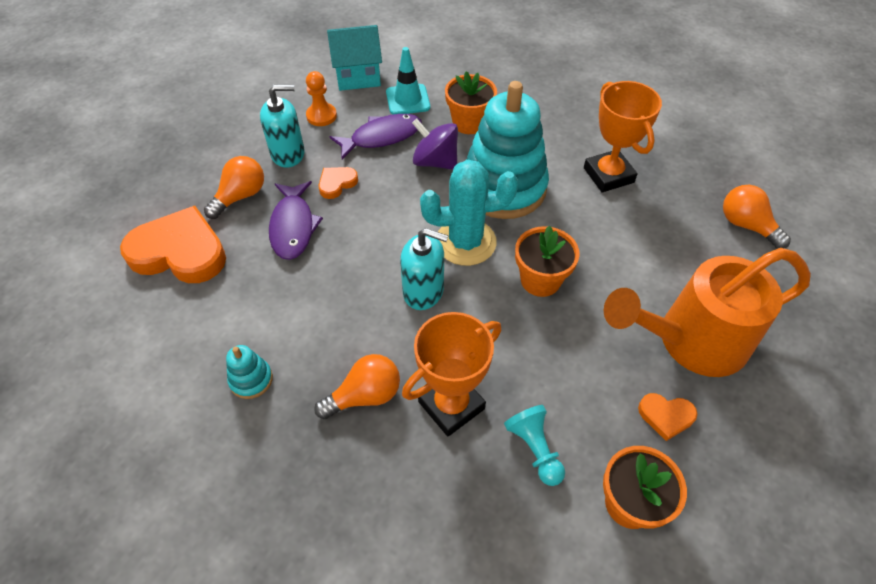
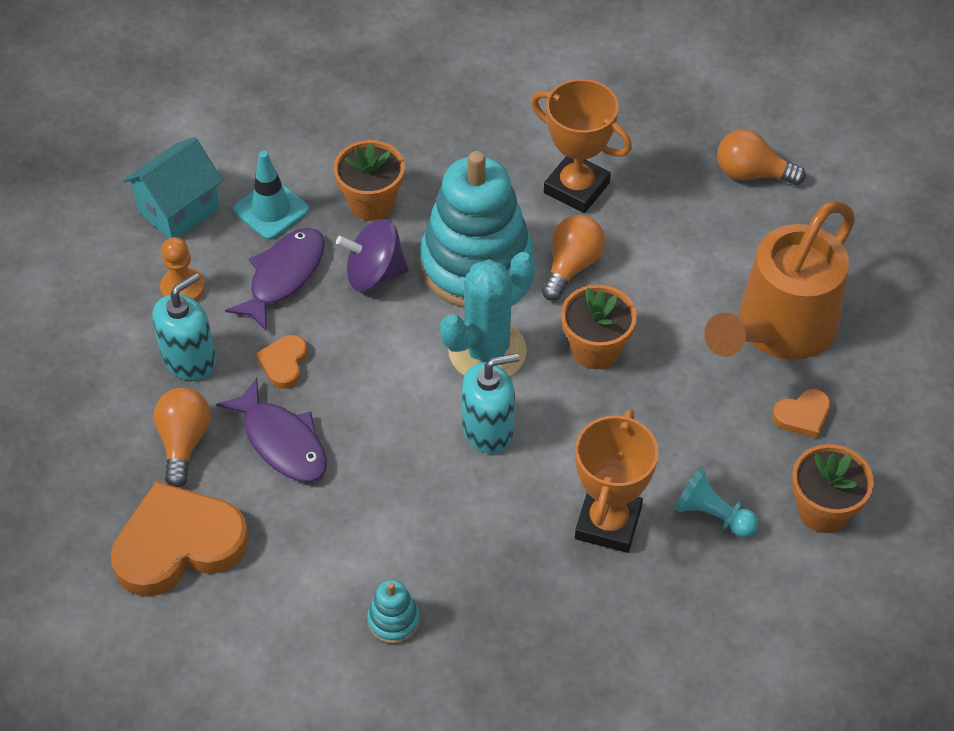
camera: 35 degrees left, 0 degrees up
orange light bulb [314,354,400,419] -> orange light bulb moved to [542,215,605,301]

